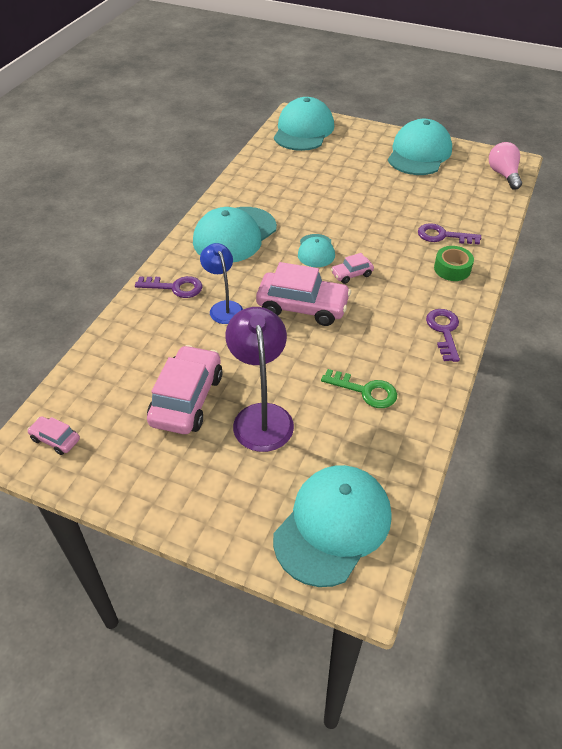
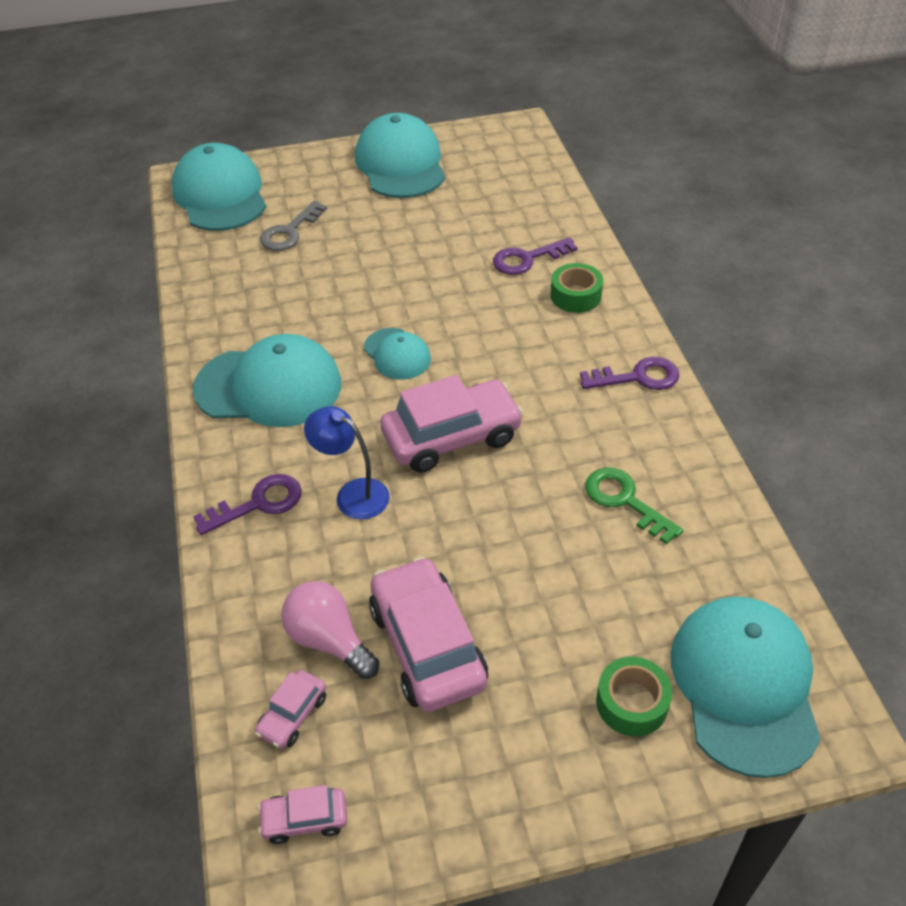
camera: 35 degrees left, 0 degrees up
turquoise cap [193,207,277,262] -> turquoise cap turned 90 degrees counterclockwise [193,334,341,427]
purple lamp [226,307,294,452] -> none
green key [321,369,397,408] -> green key turned 120 degrees counterclockwise [585,468,683,544]
pink car [331,253,374,284] -> pink car moved to [255,670,326,749]
purple key [426,309,460,362] -> purple key turned 120 degrees clockwise [580,357,679,390]
pink light bulb [489,142,522,190] -> pink light bulb moved to [281,581,379,679]
none -> grey key [260,201,327,251]
none -> green tape [596,657,672,736]

